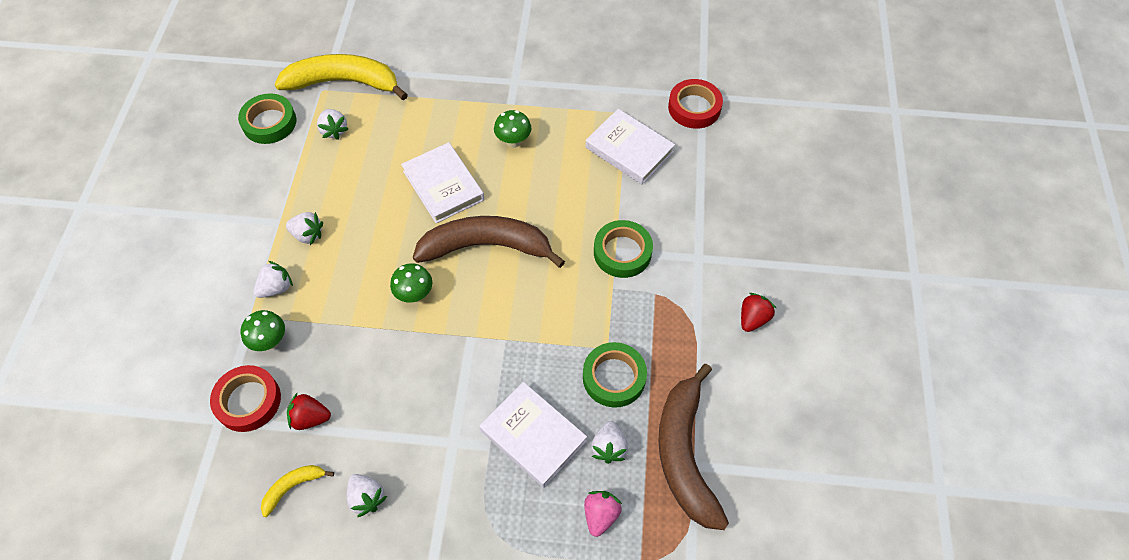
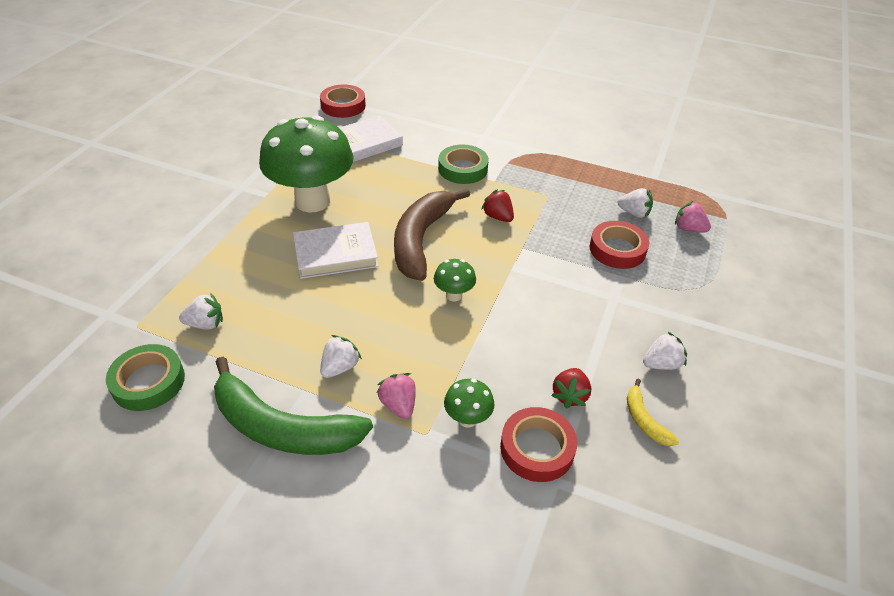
camera: 75 degrees left, 15 degrees down
white strawberry [254,261,293,298] -> pink strawberry [377,373,416,419]
yellow banana [274,54,408,100] -> none
white book [480,382,587,488] -> red tape [589,221,649,269]
green mushroom [494,110,532,148] -> green mushroom [259,116,354,213], size x2.43
green tape [583,342,647,408] -> none
brown banana [658,364,729,530] -> none
red strawberry [741,293,776,332] -> red strawberry moved to [481,190,514,222]
none -> green banana [214,357,373,455]

